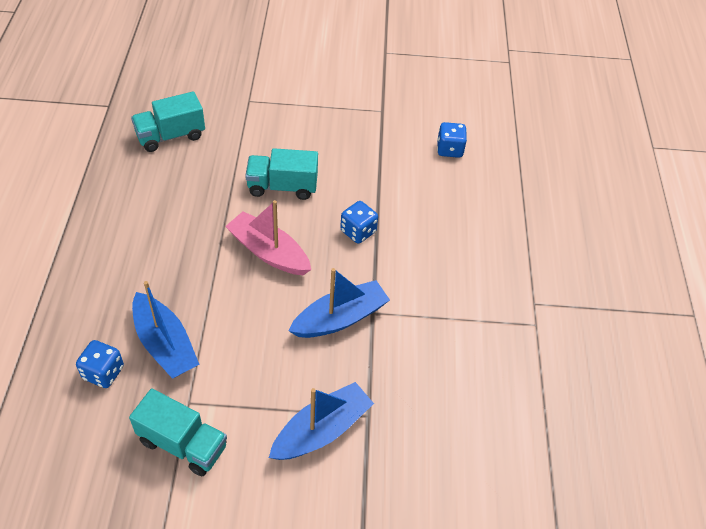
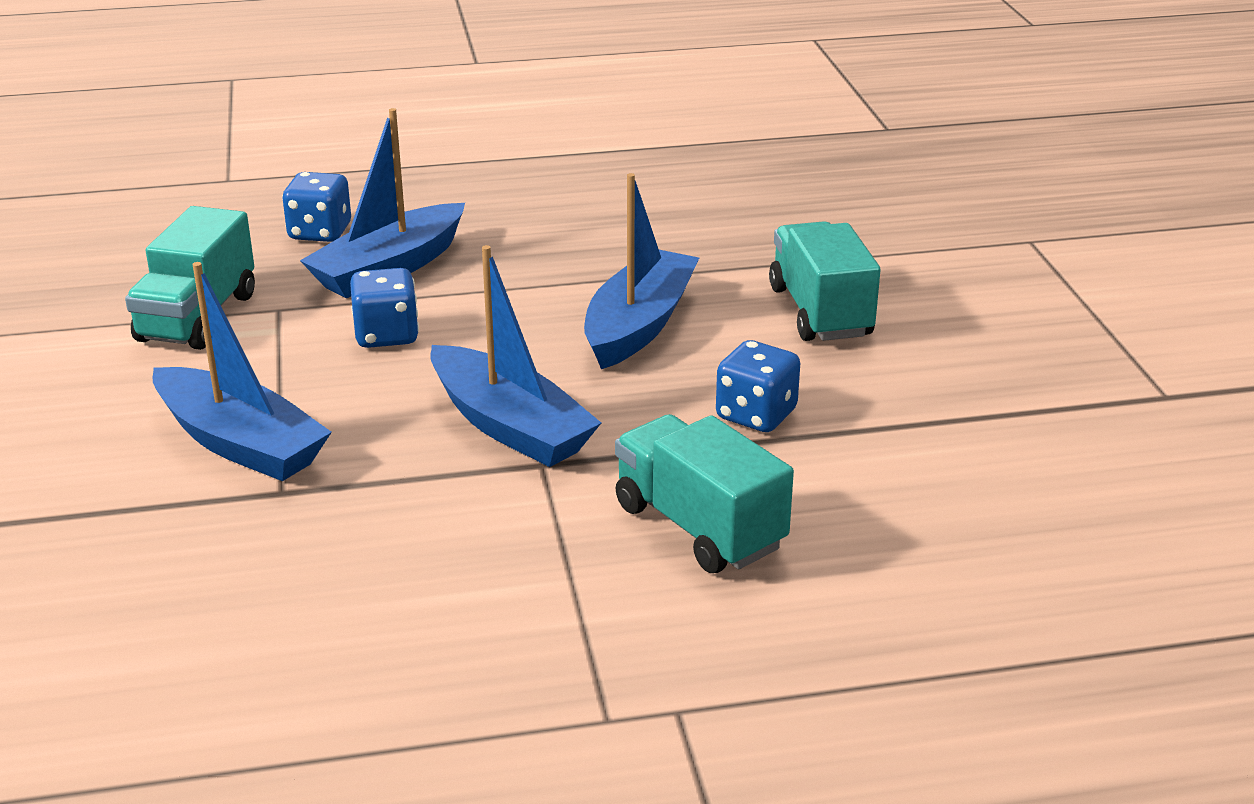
camera: 80 degrees right, 20 degrees down
turquoise truck [131,91,205,152] -> turquoise truck moved to [615,414,794,573]
pink boat [225,200,311,275] -> blue boat [584,173,699,369]
blue dice [437,122,467,158] -> blue dice moved to [350,268,419,348]

